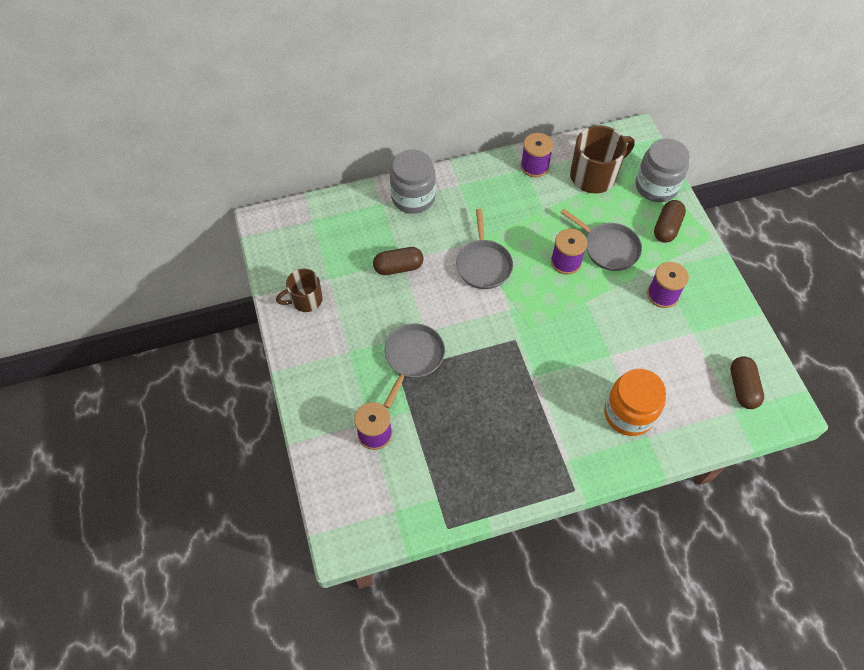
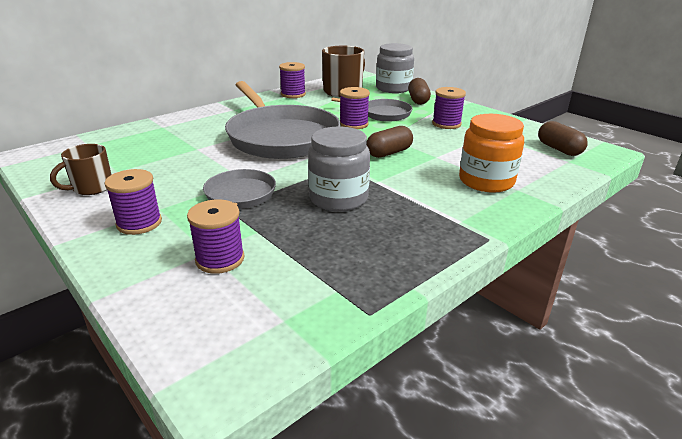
camera: 25 degrees left, 30 degrees down
brown capsule [373,247,424,275] -> brown capsule moved to [367,126,413,158]
grey jar [390,149,436,214] -> grey jar moved to [308,126,370,212]
grey pan [456,209,513,289] -> grey pan [225,81,341,159], size x1.97
none -> purple spool [104,169,162,235]

